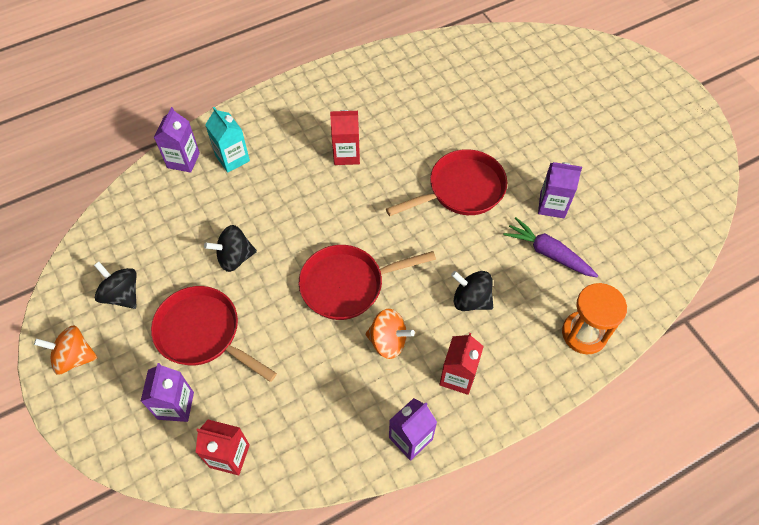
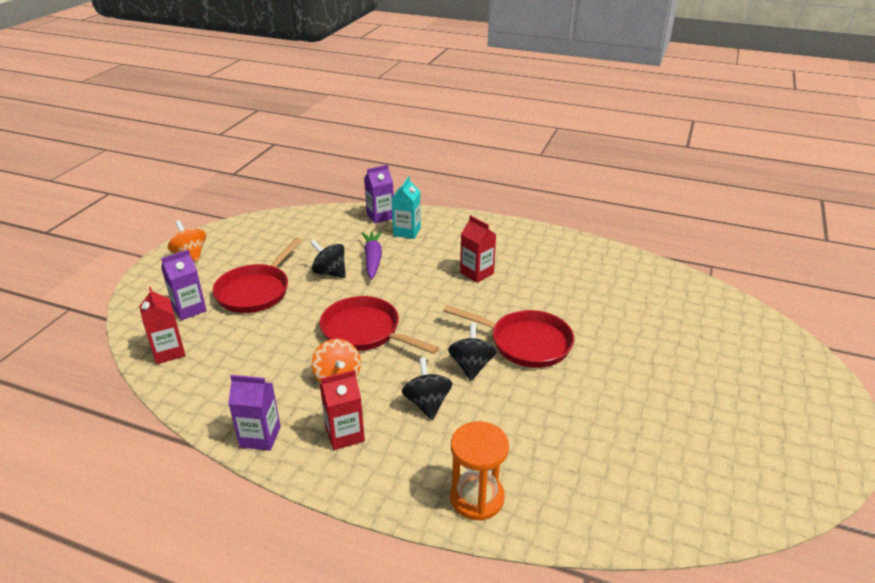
camera: 50 degrees right, 25 degrees down
black spinning top [94,262,136,309] -> black spinning top moved to [448,323,496,381]
red pan [151,286,277,382] -> red pan turned 150 degrees counterclockwise [213,237,303,313]
purple carrot [504,217,598,277] -> purple carrot moved to [362,231,382,279]
purple carton [538,162,582,218] -> none

